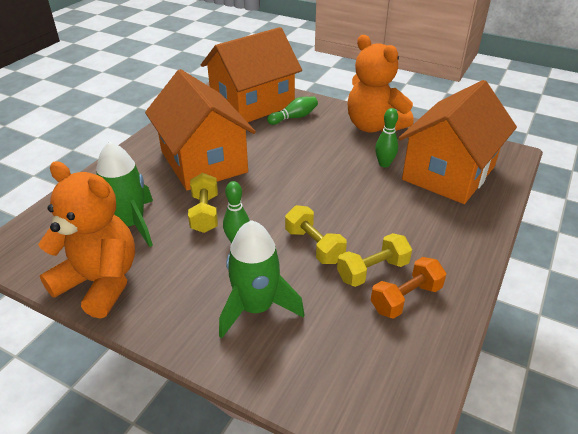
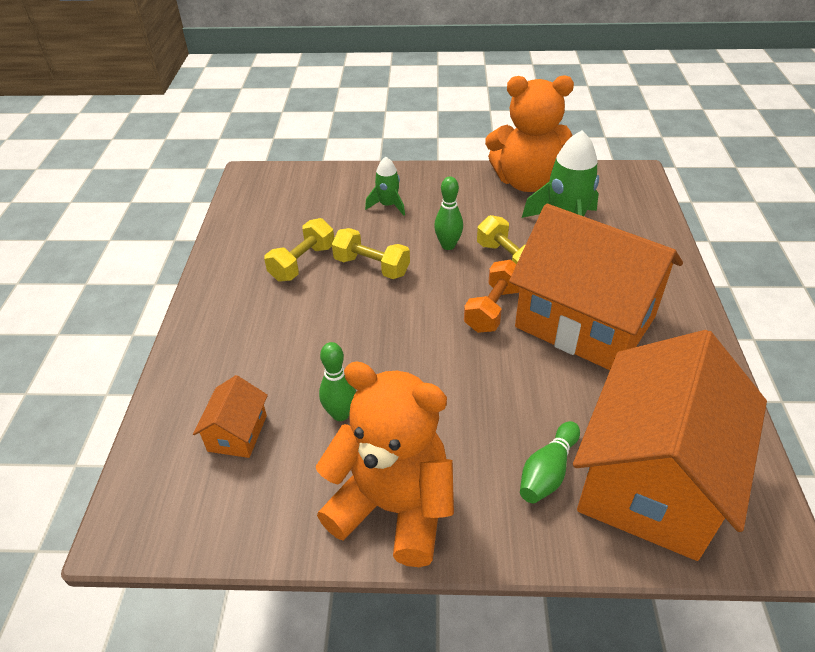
camera: 155 degrees right, 5 degrees up
green rocket [219,220,304,338] -> green rocket [365,157,405,216], size x0.55
orange dumbbell [371,257,446,319] -> orange dumbbell moved to [464,260,520,333]
orange house [399,80,517,204] -> orange house [193,375,268,458], size x0.41

